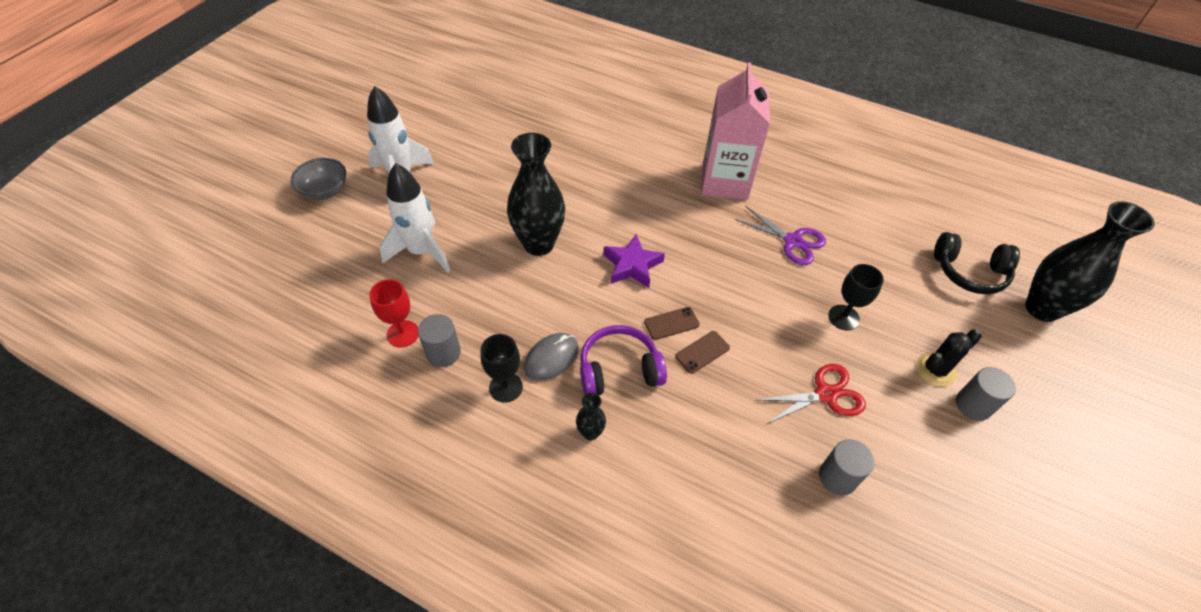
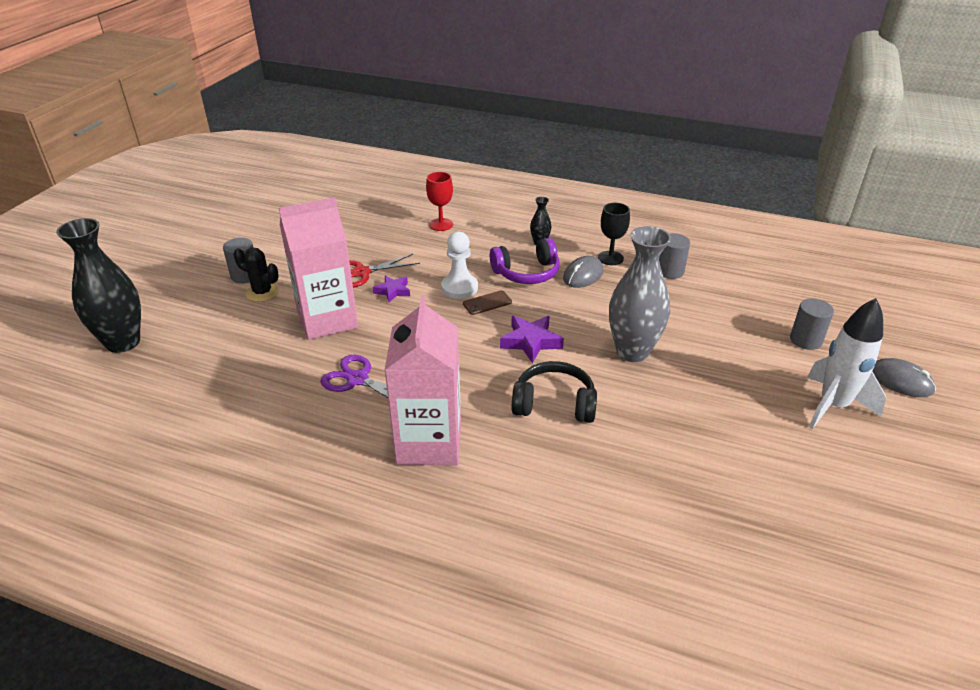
camera: 175 degrees right, 15 degrees down
grey bowl [291,158,346,200] -> grey mouse [872,358,936,397]
red goblet [369,279,418,347] -> red goblet moved to [426,172,453,231]
white rocket [380,163,451,272] -> none
black vase [507,133,565,256] -> grey vase [609,226,671,362]
brown phone [675,331,730,374] -> white pawn [441,231,478,299]
grey cylinder [819,439,874,495] -> grey cylinder moved to [790,298,834,350]
black goblet [828,264,884,331] -> pink carton [279,197,358,340]
black cactus [916,329,982,387] -> black cactus turned 60 degrees clockwise [233,248,279,302]
black headphones [934,232,1020,294] -> black headphones moved to [512,361,597,423]
none -> purple star [373,275,410,302]

